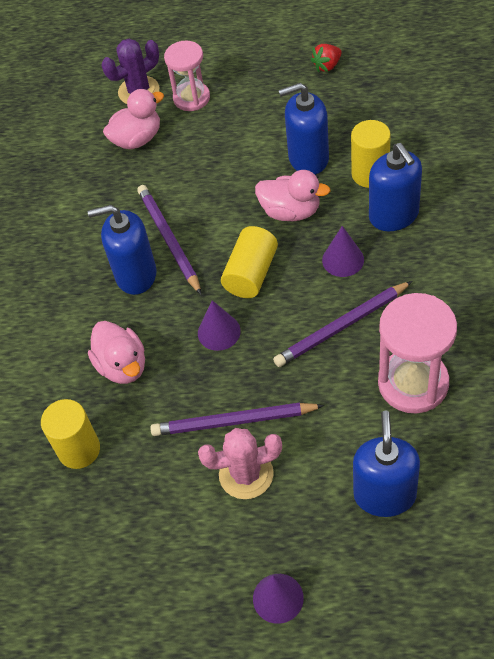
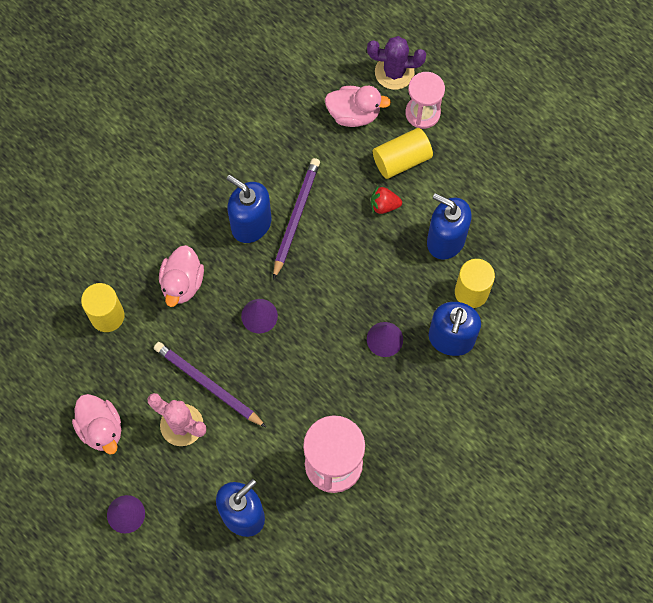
camera: 35 degrees right, 15 degrees up
yellow cylinder [221,226,278,298] -> yellow cylinder moved to [373,128,433,179]
pink duck [255,170,330,221] -> pink duck moved to [72,394,121,455]
purple pencil [273,281,412,367] -> none
red strawberry [311,44,342,72] -> red strawberry moved to [371,186,402,214]

